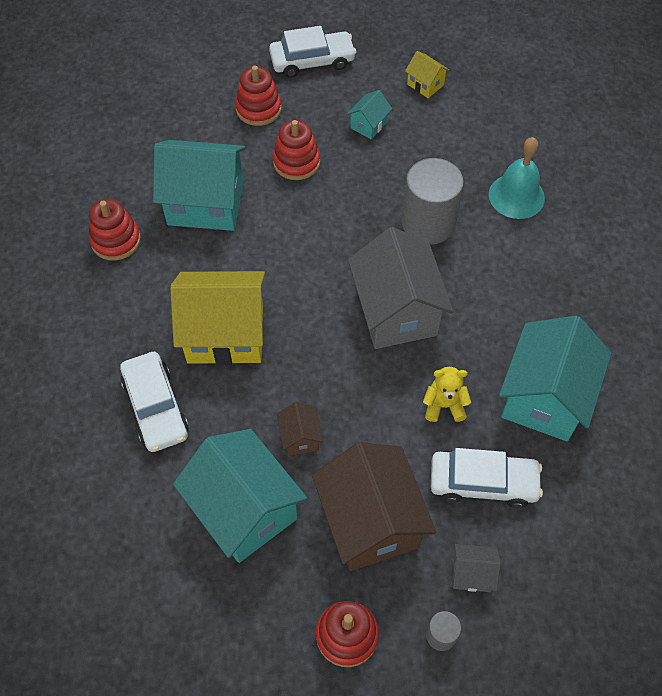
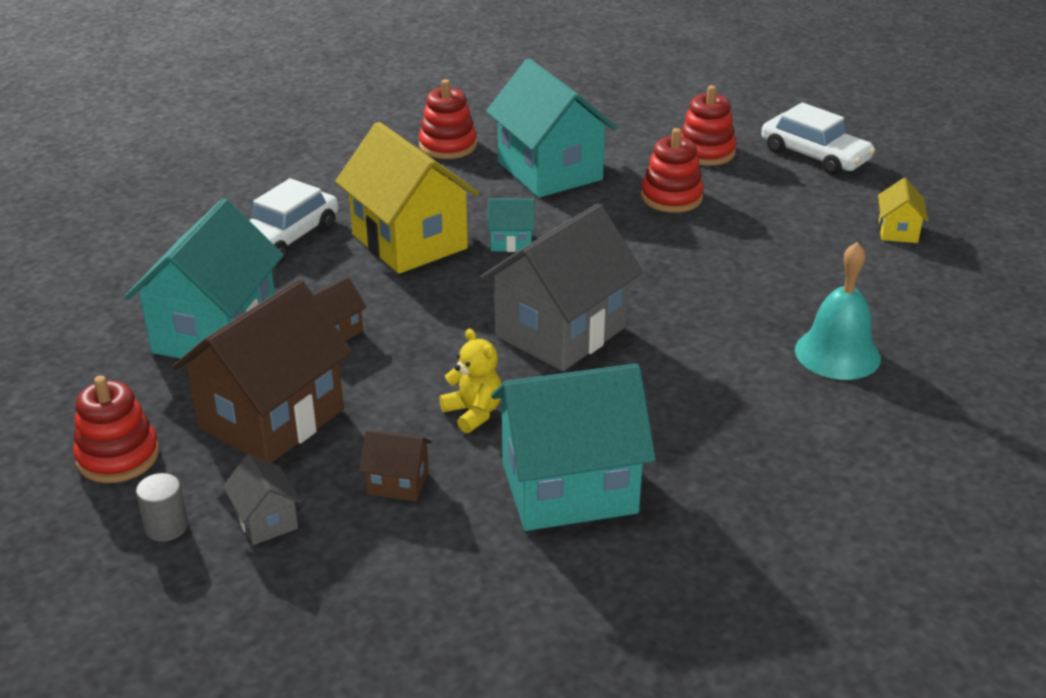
camera: 55 degrees right, 25 degrees down
turquoise house [347,90,392,139] -> turquoise house moved to [487,198,535,252]
grey cylinder [401,158,464,245] -> none
white car [431,448,543,508] -> brown house [359,430,432,501]

